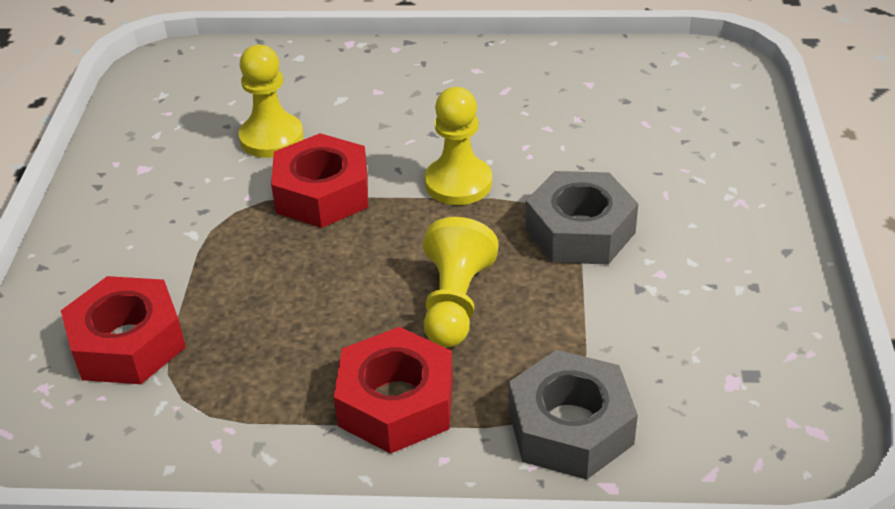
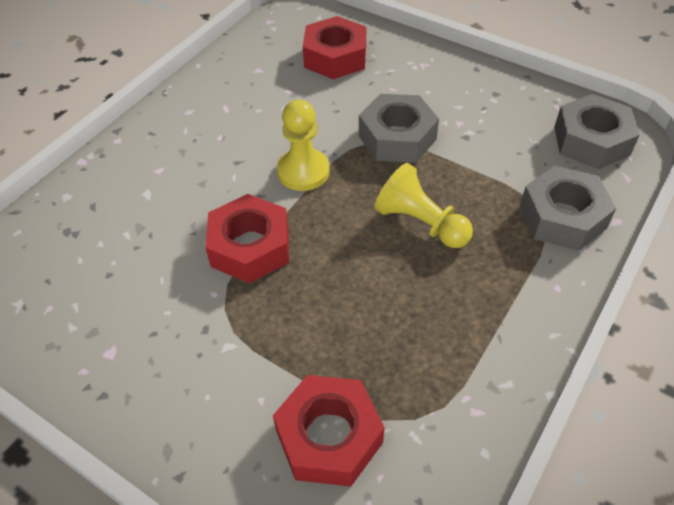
camera: 60 degrees left, 10 degrees up
yellow pawn [239,45,304,158] -> none
red nut [334,327,453,454] -> red nut moved to [303,16,366,79]
none -> grey nut [554,94,640,169]

